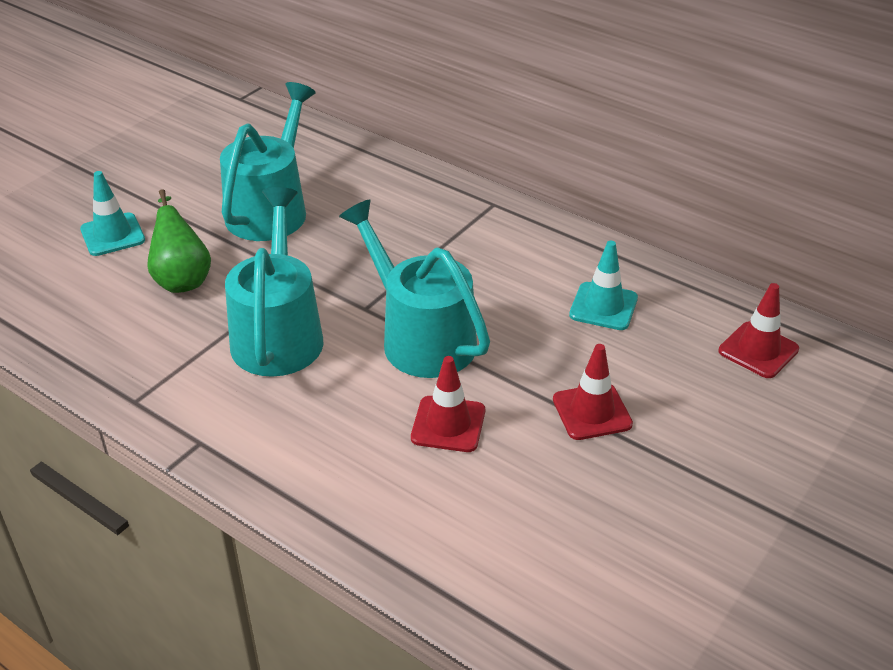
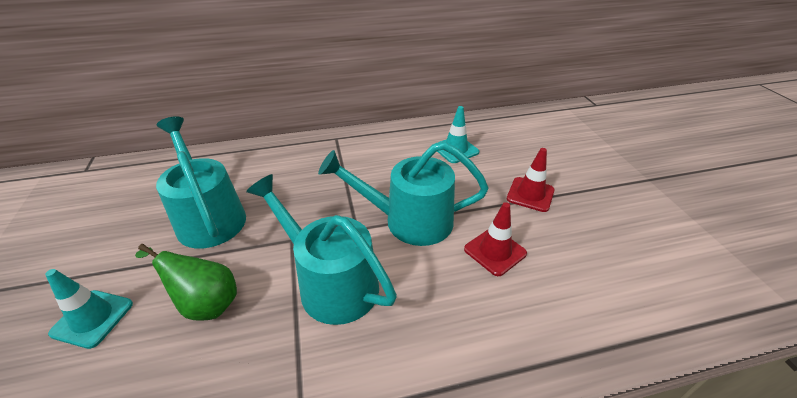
camera: 50 degrees left, 0 degrees up
red traffic cone [718,283,799,378] -> none

